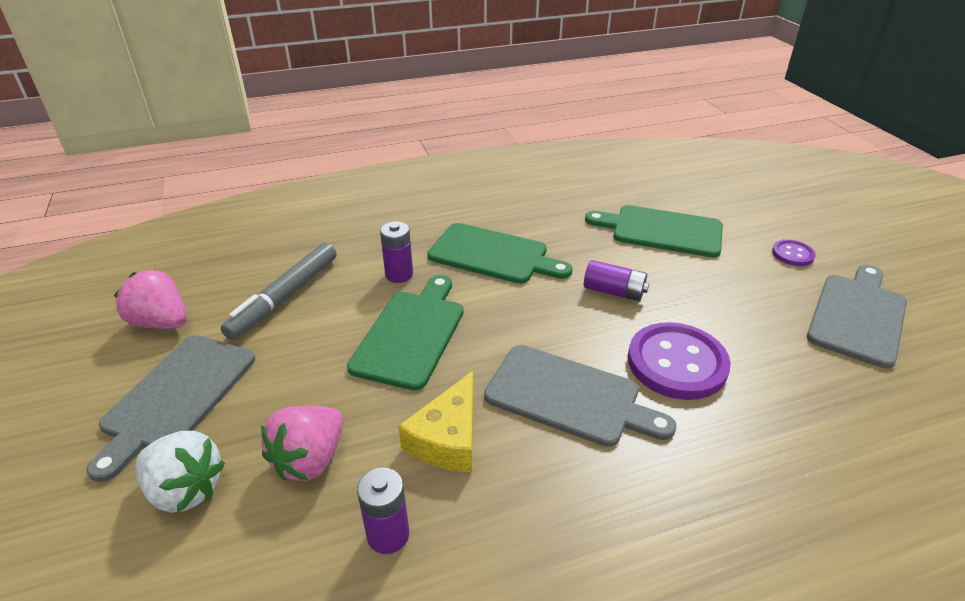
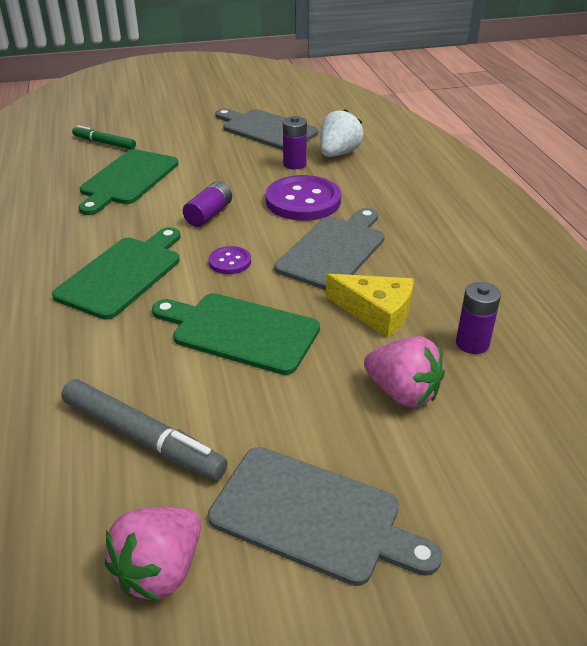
camera: 85 degrees left, 0 degrees up
white strawberry [135,431,225,513] -> white strawberry moved to [320,109,363,157]
purple battery [380,221,413,283] -> purple battery moved to [283,116,307,169]
purple button [772,240,816,266] -> purple button moved to [209,246,251,274]
none -> green marker [72,125,136,149]

